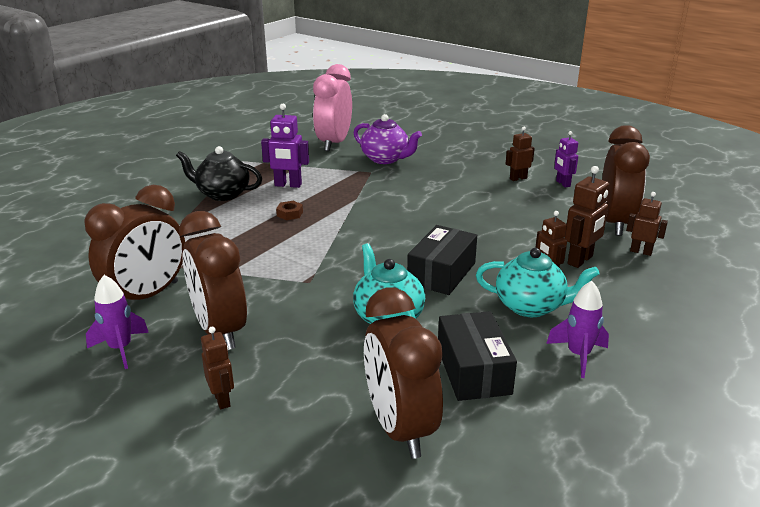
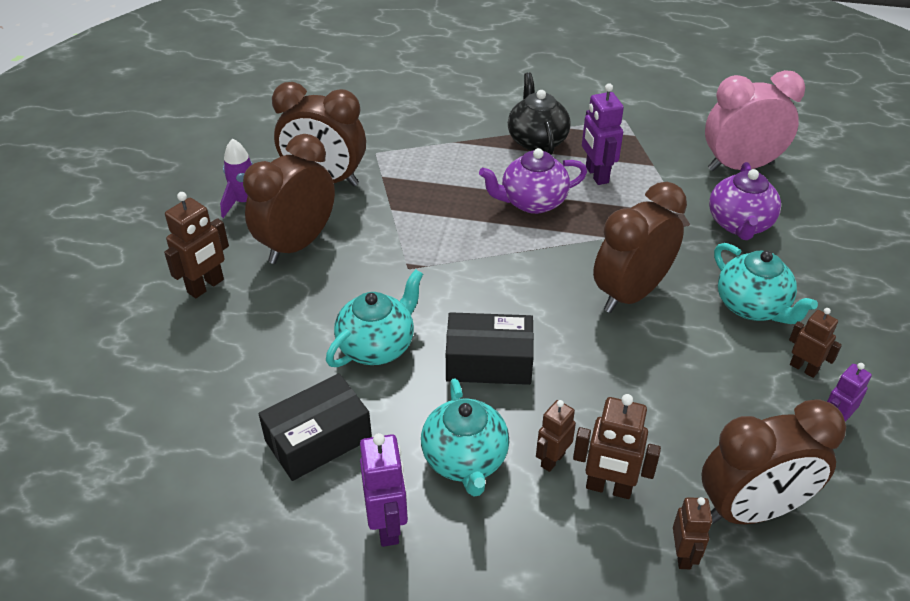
camera: 65 degrees right, 15 degrees up
brown robot [201,327,234,409] -> brown robot [164,192,229,298], size x1.51
brown nut [276,201,303,220] -> purple teapot [479,148,587,214]
brown clock [364,287,443,459] -> brown clock moved to [593,182,687,313]
purple rocket [546,281,609,378] -> purple robot [360,433,408,547]
none -> turquoise teapot [714,243,818,324]

